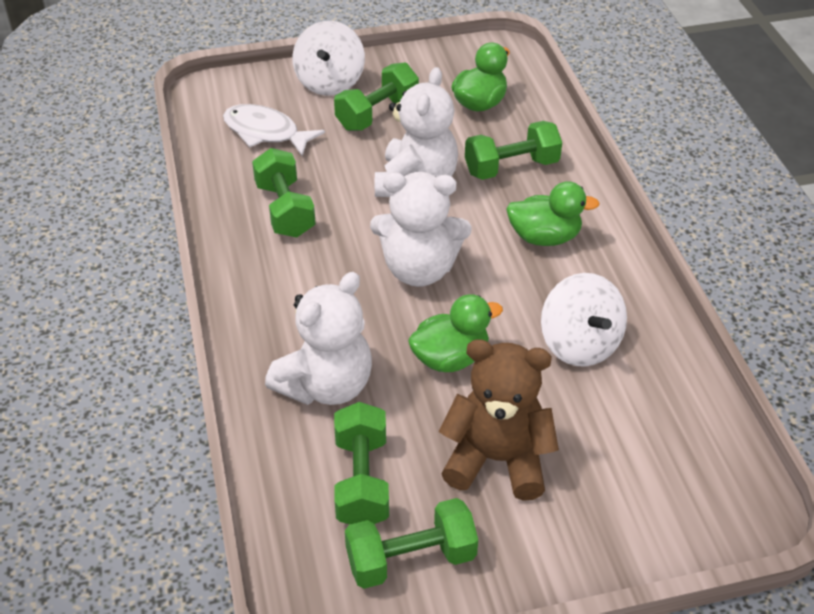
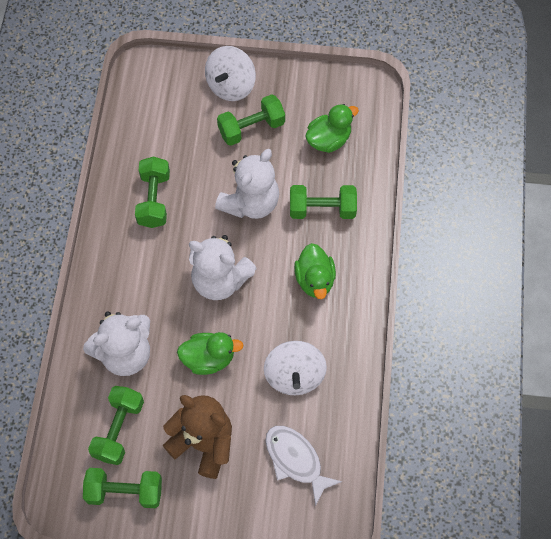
camera: 20 degrees right, 20 degrees up
white fish [223,104,325,156] -> white fish moved to [265,426,342,506]
green duck [506,181,600,246] -> green duck turned 60 degrees clockwise [294,243,336,299]

